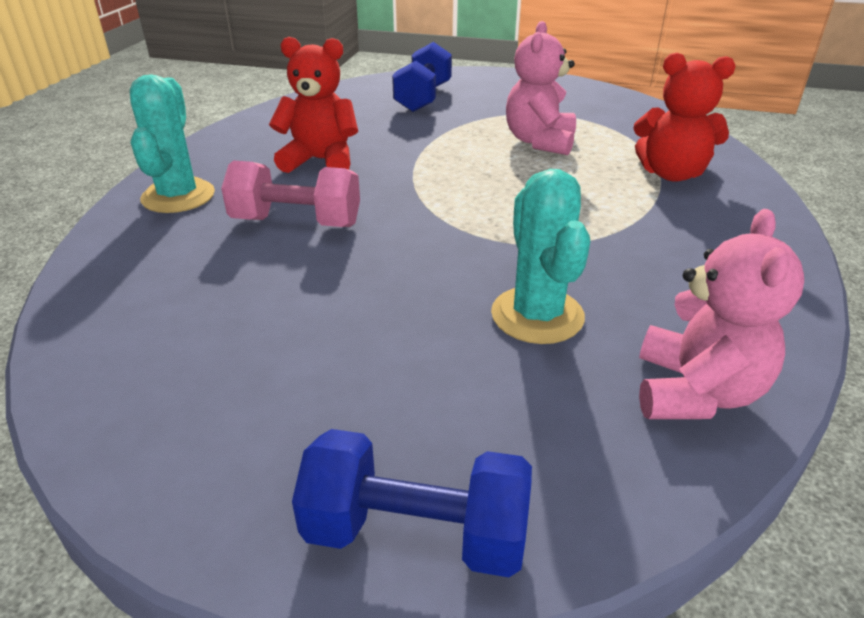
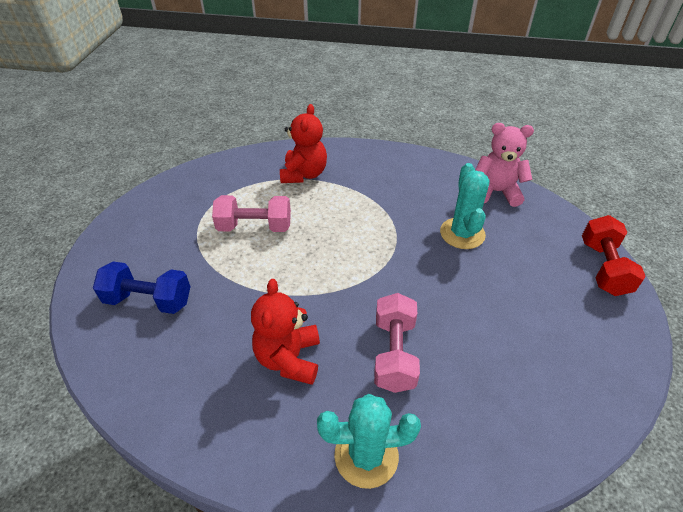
camera: 95 degrees left, 10 degrees up
blue dumbbell [292,429,532,577] -> red dumbbell [582,215,646,296]
turquoise cactus [491,169,590,344] -> turquoise cactus turned 75 degrees counterclockwise [440,163,489,249]
pink teddy bear [506,21,576,155] -> pink dumbbell [212,195,291,232]

